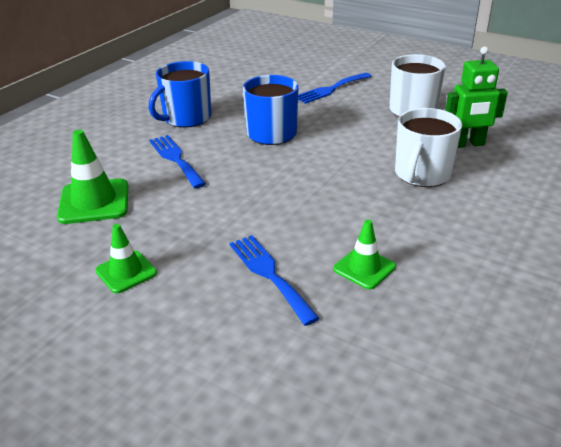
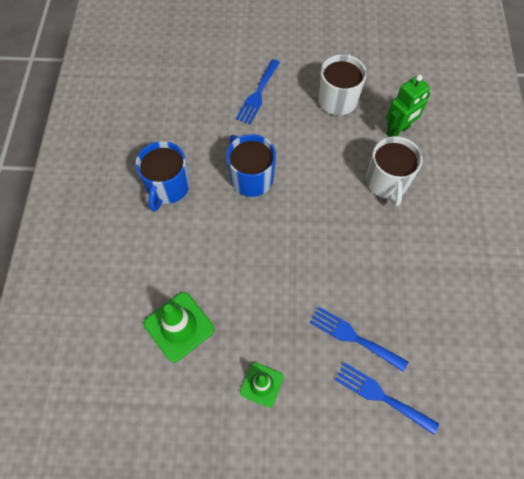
camera: 30 degrees left, 30 degrees up
blue fork [149,135,206,188] -> blue fork moved to [335,362,439,435]
green traffic cone [333,220,396,289] -> none

